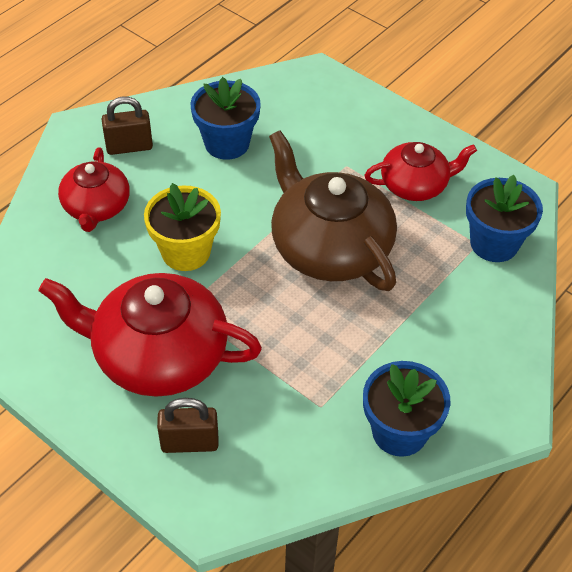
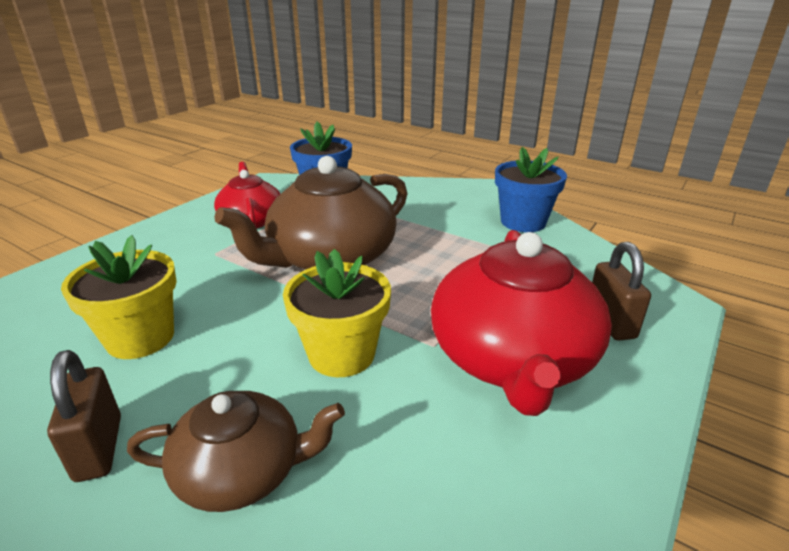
camera: 95 degrees left, 20 degrees down
red teapot [58,147,130,232] -> brown teapot [127,391,345,512]
blue flower pot [191,77,261,160] -> yellow flower pot [61,235,177,359]

